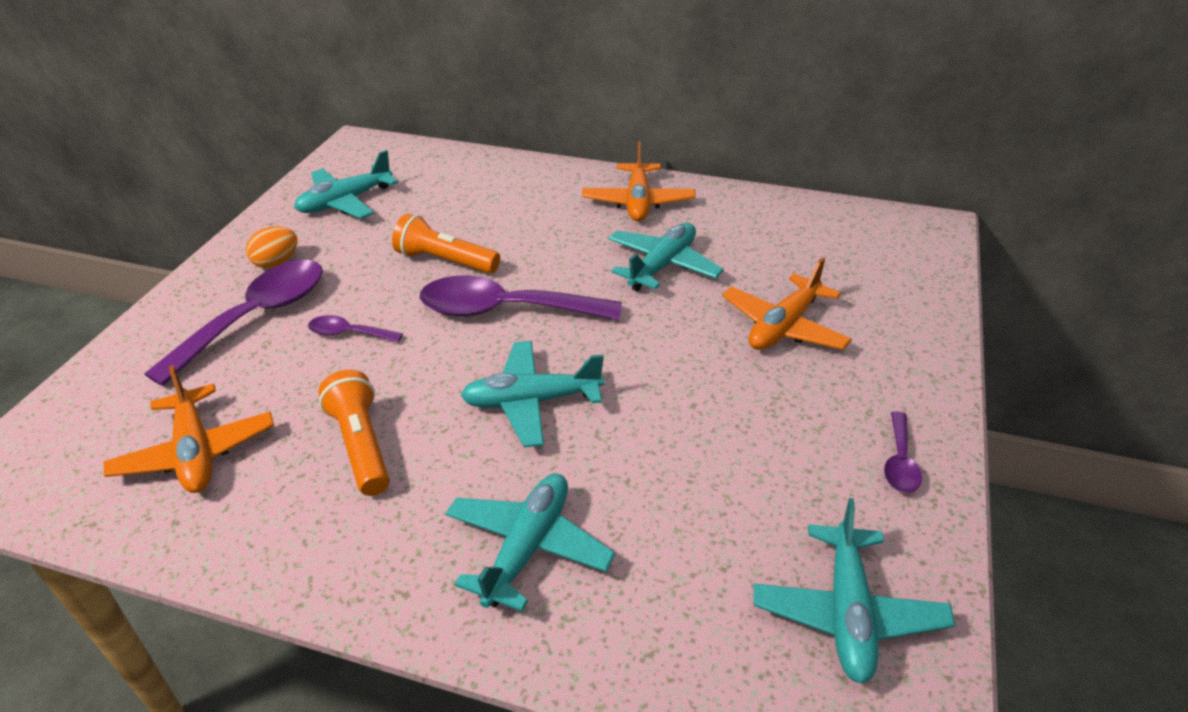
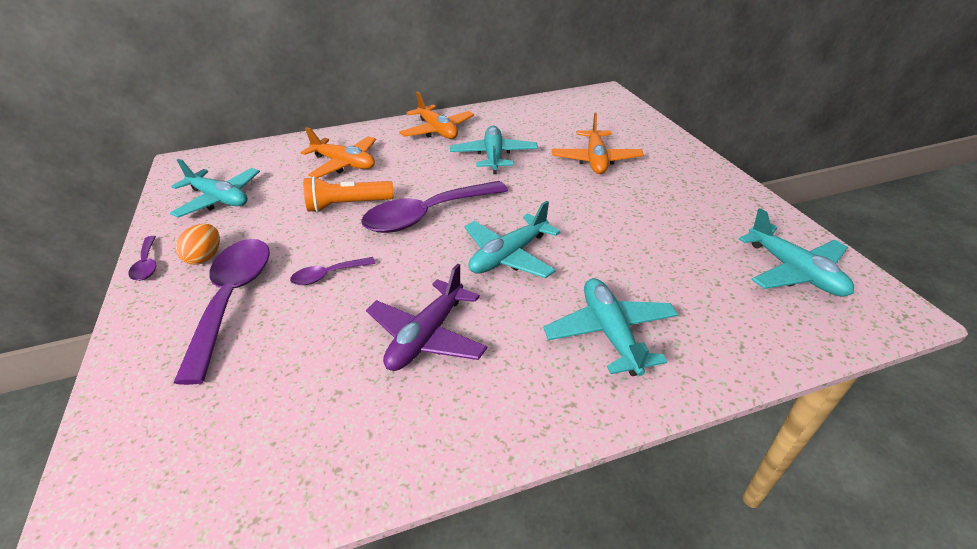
camera: 35 degrees left, 0 degrees up
orange plane [104,365,274,493] -> orange plane moved to [300,127,376,178]
turquoise plane [294,150,398,218] -> turquoise plane turned 75 degrees counterclockwise [170,159,260,218]
orange flashlight [319,370,390,496] -> purple plane [366,263,487,371]
purple spoon [884,411,922,493] -> purple spoon moved to [128,236,156,281]

